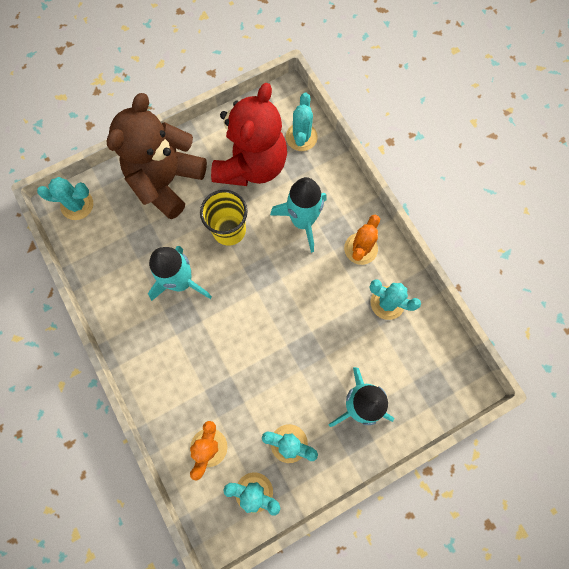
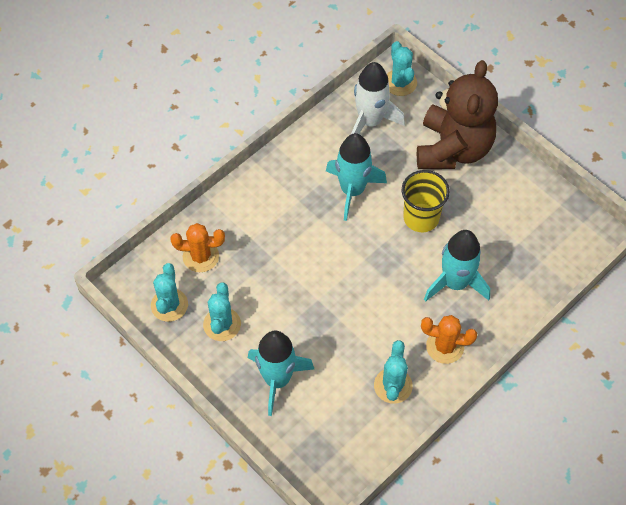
camera: 75 degrees right, 15 degrees down
brown teddy bear [107,93,207,219] -> brown teddy bear turned 90 degrees clockwise [417,60,498,169]
red teddy bear [211,83,287,186] -> none
turquoise cactus [286,93,318,151] -> none
none -> white rocket [351,62,405,134]

